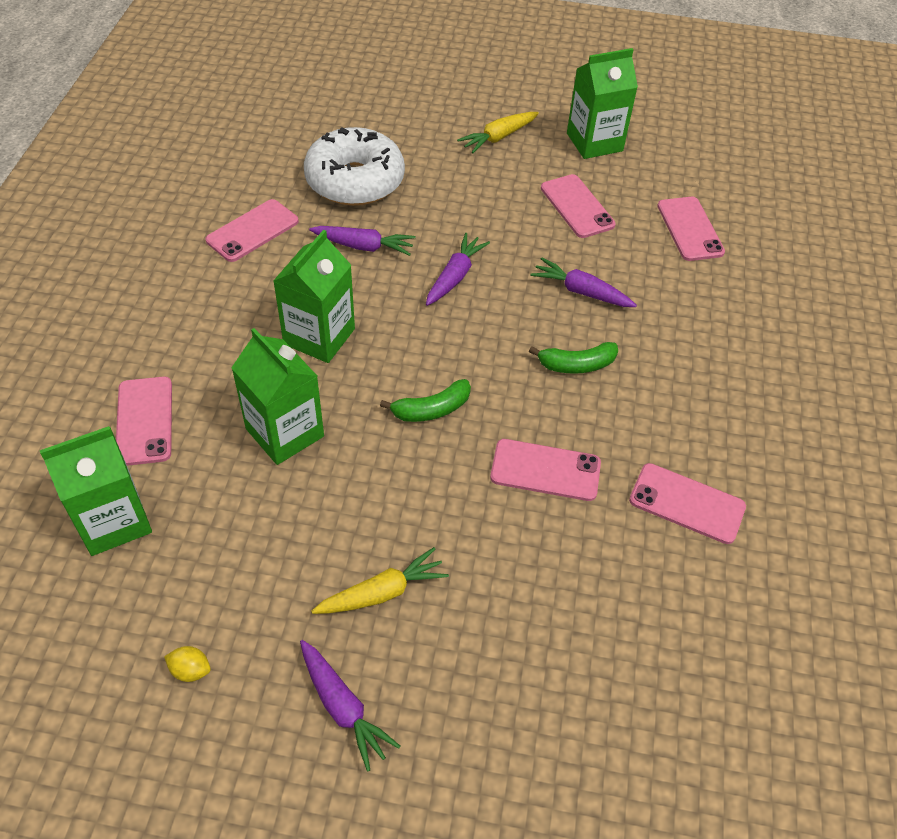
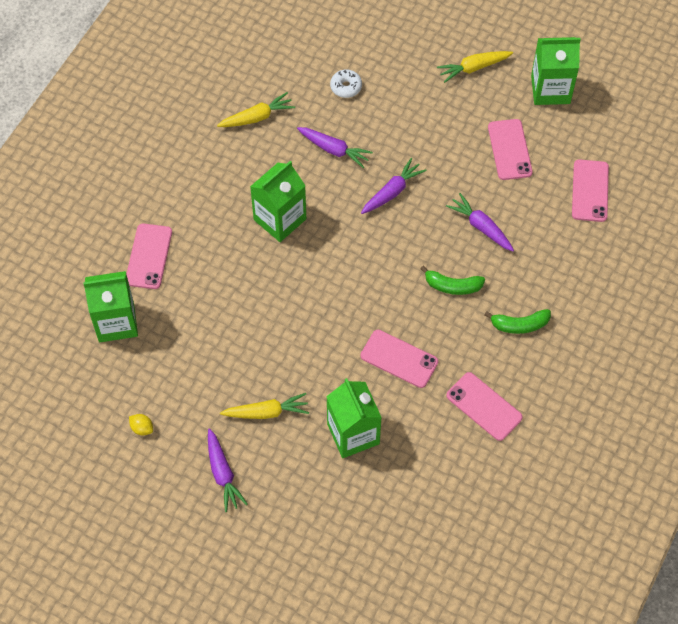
camera: 20 degrees right, 10 degrees up
pink phone [205,199,299,262] -> yellow carrot [217,92,295,127]
green carton [231,328,324,465] -> green carton moved to [326,378,382,458]
white donut [304,127,405,206] -> white donut [330,70,362,98], size x0.41
green banana [380,379,471,422] -> green banana moved to [485,309,551,334]

